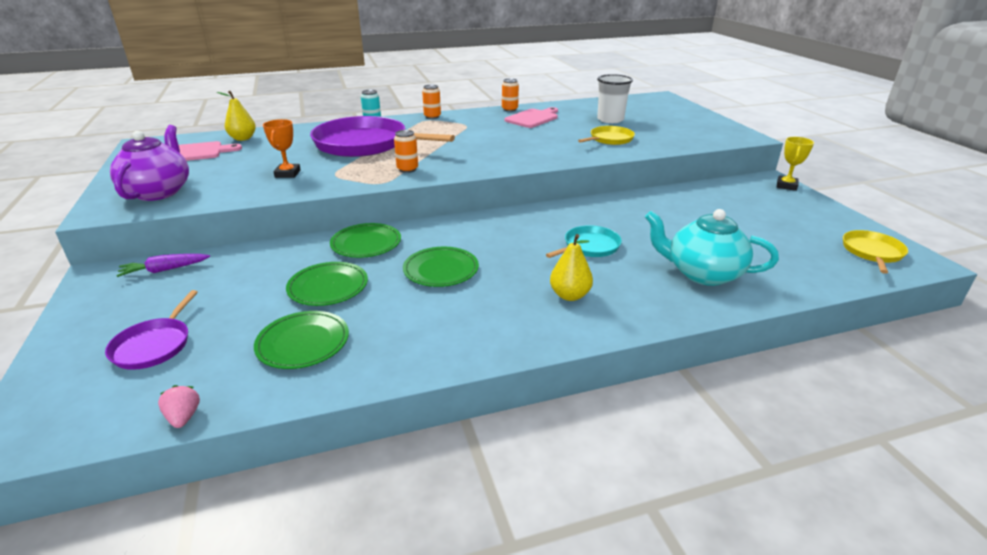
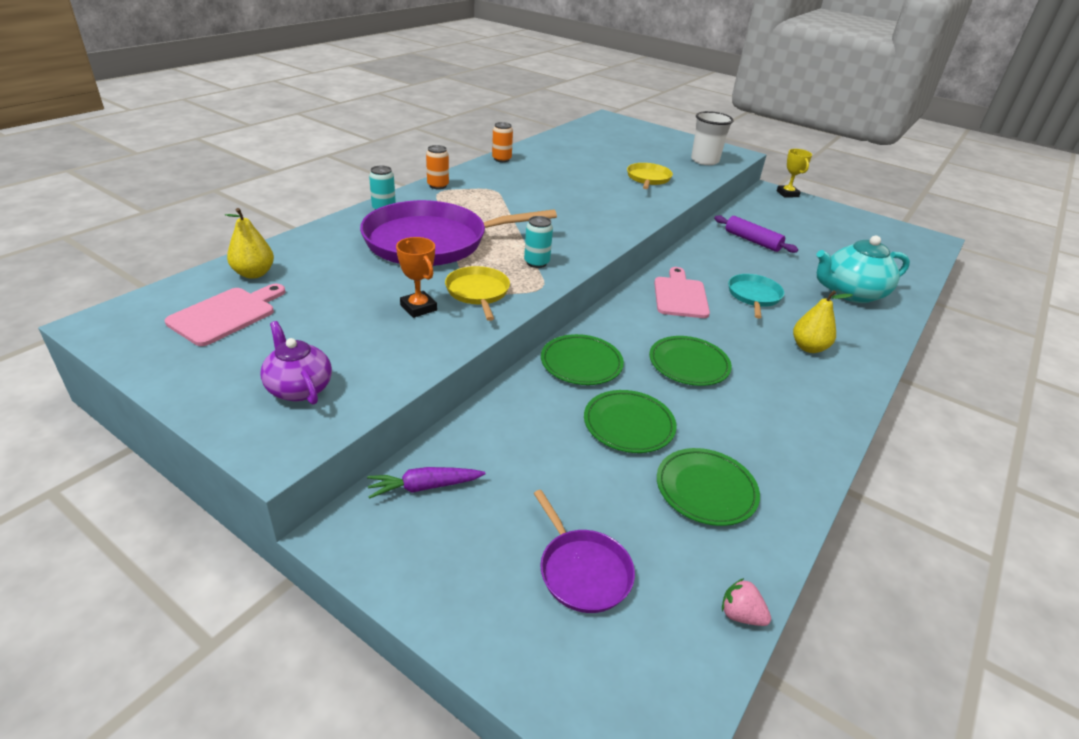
camera: 40 degrees left, 5 degrees up
purple teapot [110,125,189,201] -> purple teapot [260,321,332,405], size x0.65
purple carrot [116,254,210,277] -> purple carrot turned 45 degrees clockwise [367,467,486,499]
orange can [394,130,418,173] -> turquoise can [524,216,553,268]
pink cutting board [505,107,558,128] -> pink cutting board moved to [654,267,710,318]
white cup [597,74,633,123] -> white cup moved to [691,111,734,165]
yellow pan [843,230,908,274] -> yellow pan moved to [445,266,510,321]
none -> purple rolling pin [714,215,798,253]

